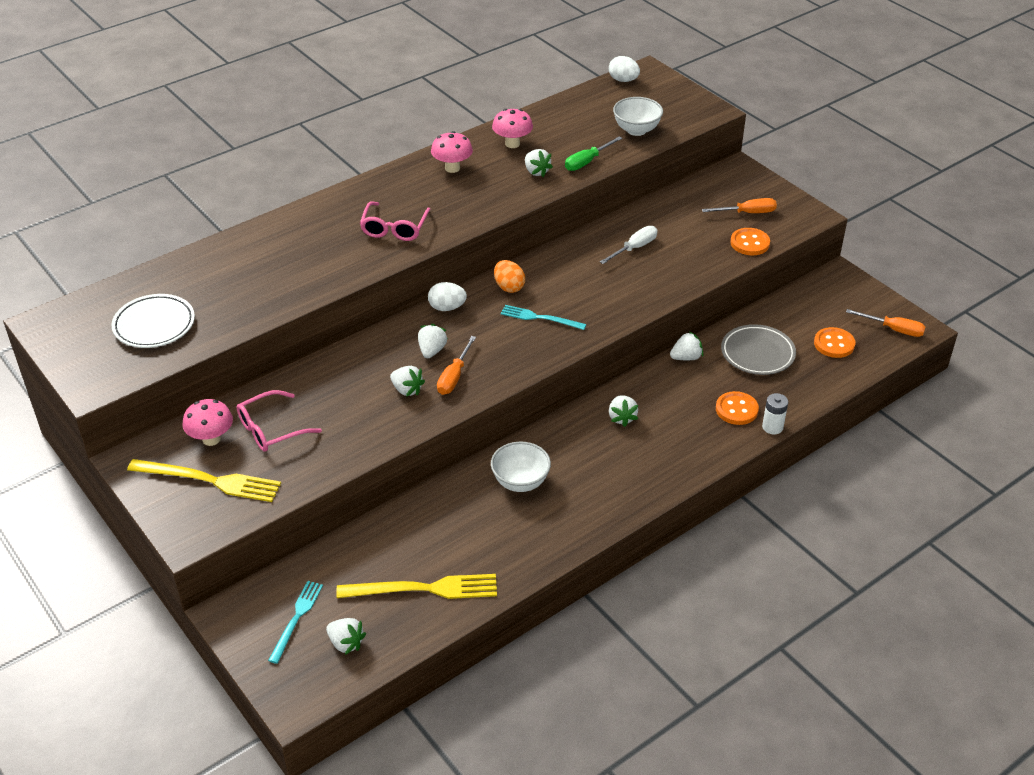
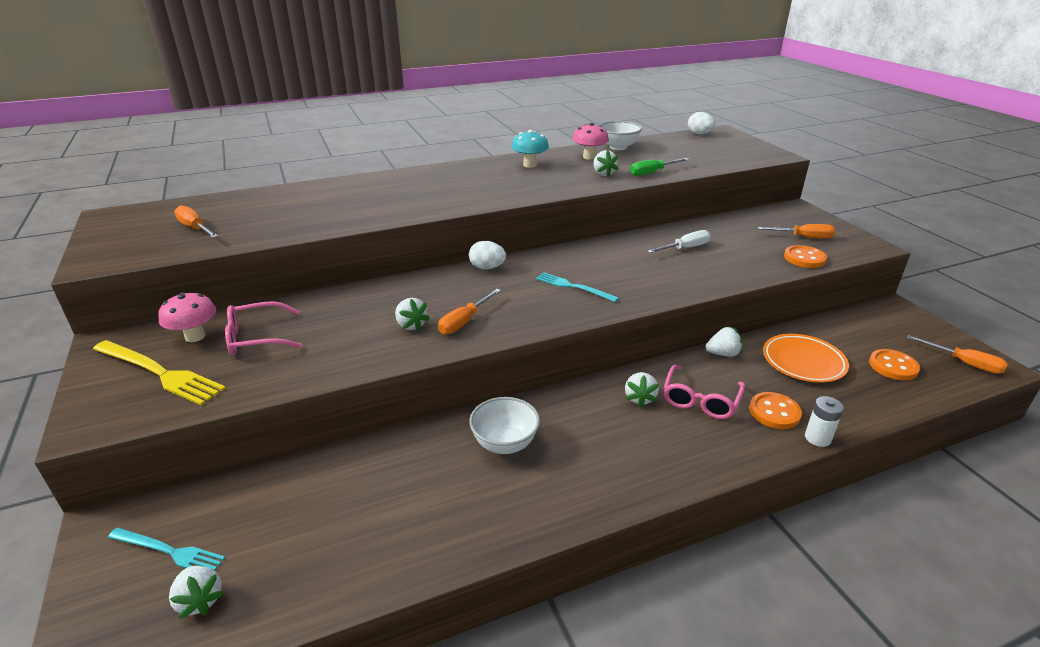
camera: 15 degrees right, 10 degrees down
white plate [111,294,195,348] -> orange screwdriver [174,205,218,238]
turquoise fork [268,581,323,664] -> turquoise fork turned 75 degrees clockwise [108,528,225,571]
yellow fork [336,574,497,599] -> none
pink glasses [360,202,431,241] -> pink glasses moved to [663,365,745,419]
white strawberry [418,324,448,358] -> none
pink mushroom [431,131,473,173] -> turquoise mushroom [512,130,549,168]
orange egg [494,260,525,293] -> none
white bowl [613,97,663,136] -> white bowl moved to [600,121,642,150]
grey plate [721,324,796,375] -> orange plate [763,334,849,383]

